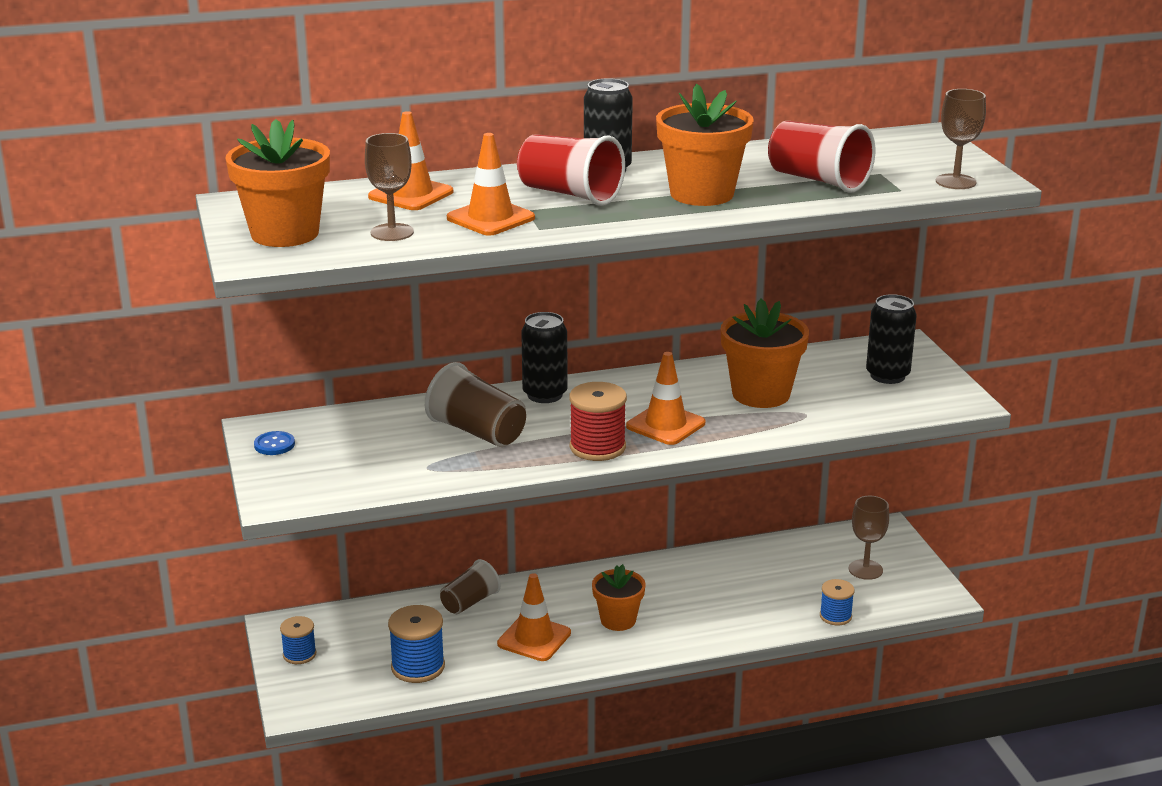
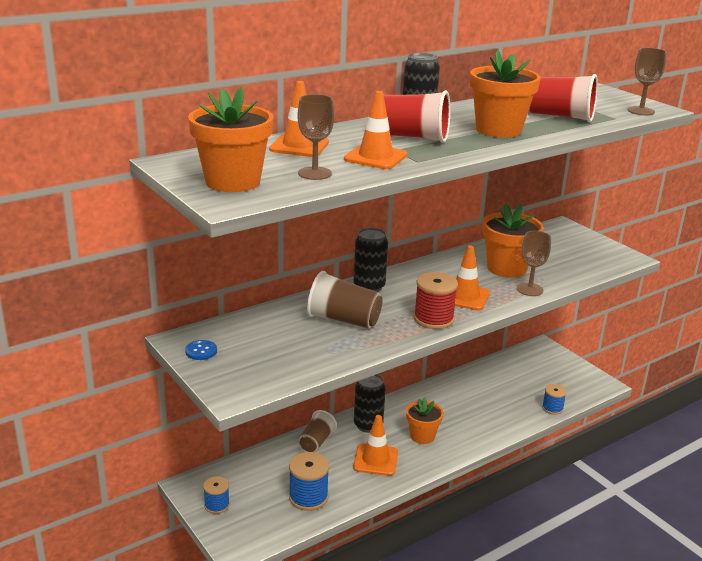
camera: 20 degrees left, 0 degrees up
brown goblet [849,496,889,580] -> brown goblet moved to [517,231,551,296]
black can [866,294,917,384] -> black can moved to [354,374,386,433]

